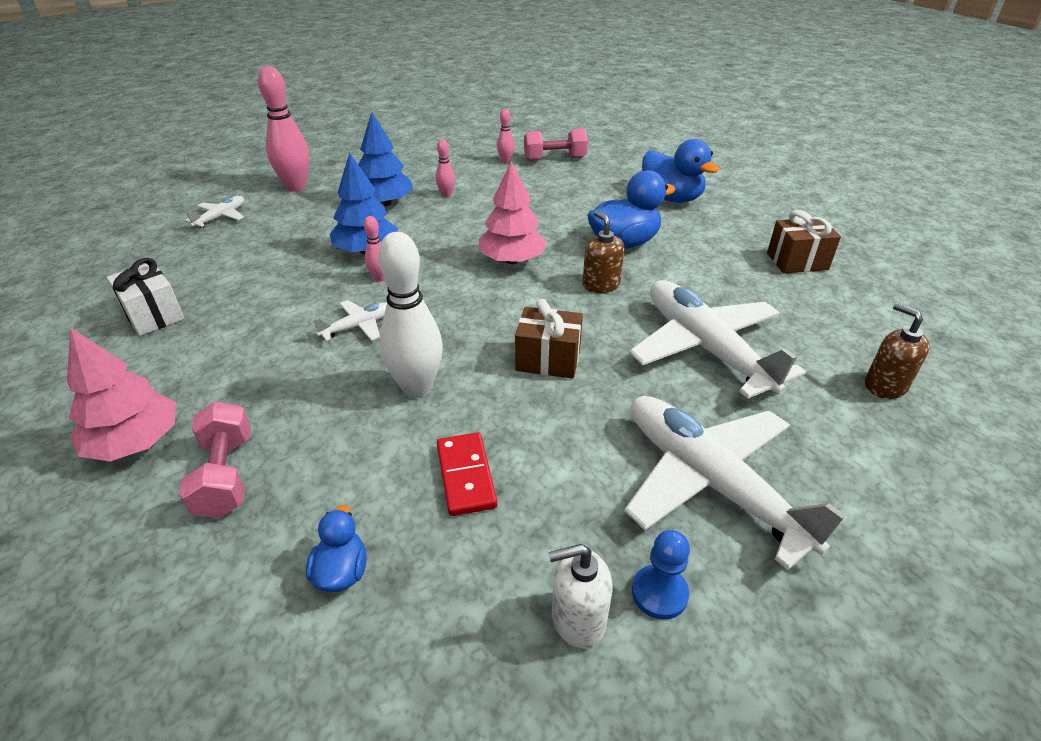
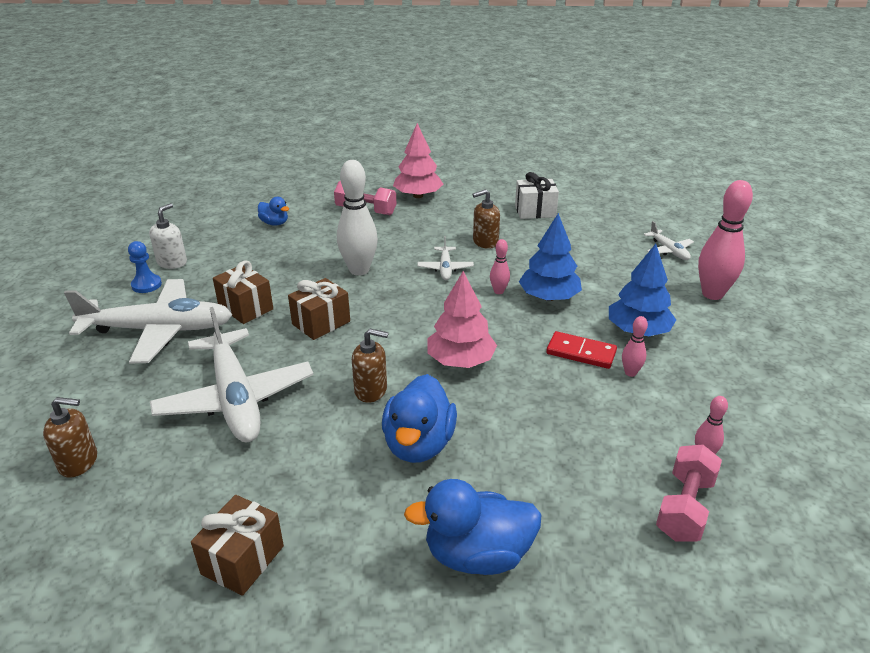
camera: 125 degrees right, 5 degrees down
red domino [437,432,497,516] -> red domino moved to [546,331,617,369]
white plane [629,280,806,399] -> white plane turned 60 degrees clockwise [150,307,314,442]
none -> brown gift [213,260,273,324]
none -> brown soap dispenser [472,189,500,249]

